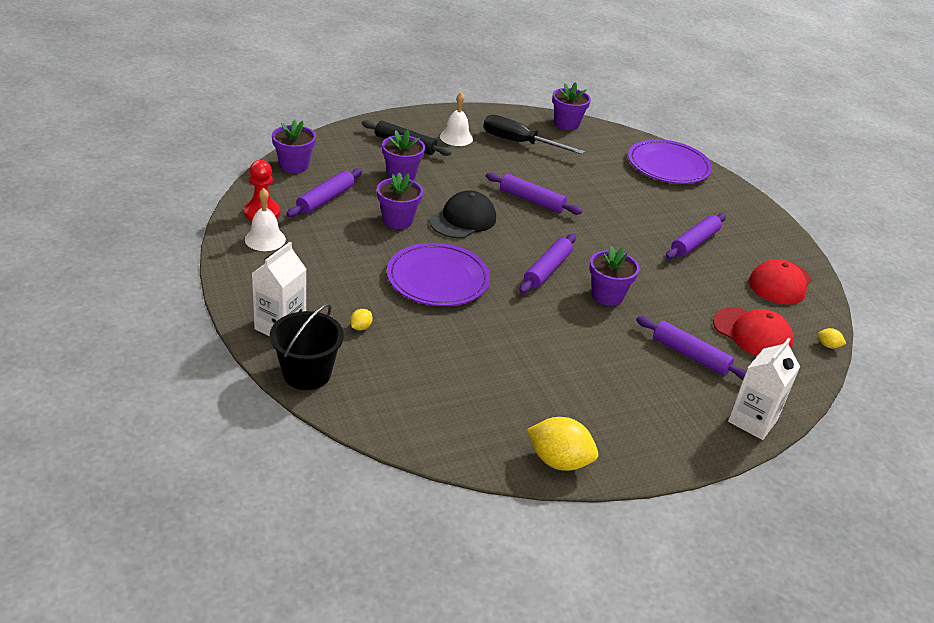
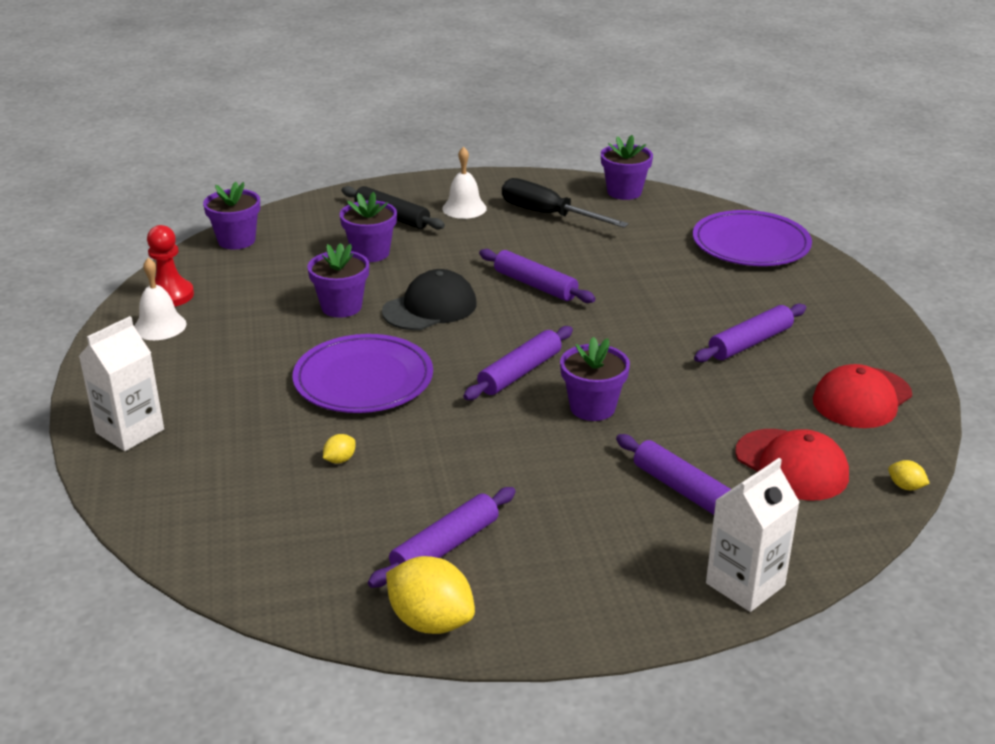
camera: 15 degrees right, 5 degrees down
black bucket [270,304,344,390] -> none
purple rolling pin [287,168,362,217] -> purple rolling pin moved to [368,487,516,588]
yellow lemon [350,309,373,330] -> yellow lemon moved to [323,434,356,463]

